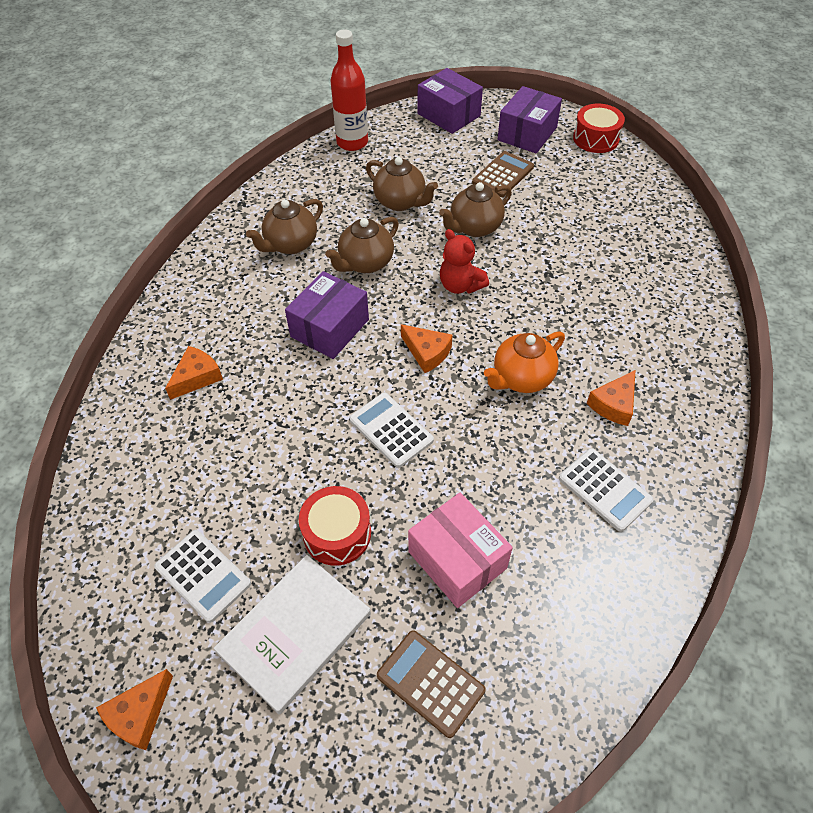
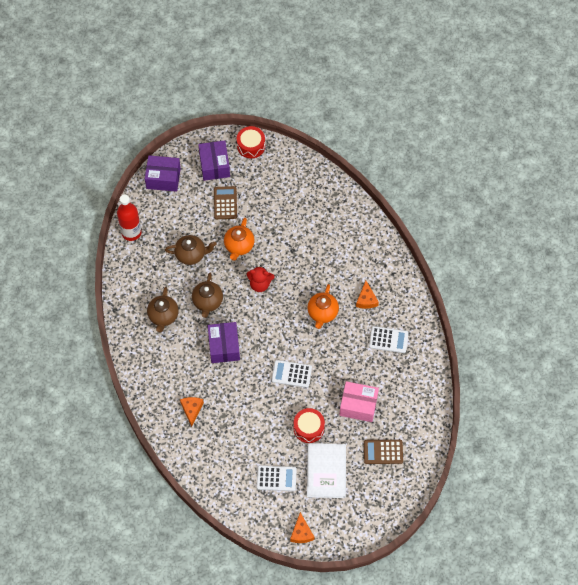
camera: 40 degrees left, 10 degrees up
orange cheese [401,324,453,373] -> none
brown teapot [439,182,512,237] -> orange teapot [224,218,255,261]

